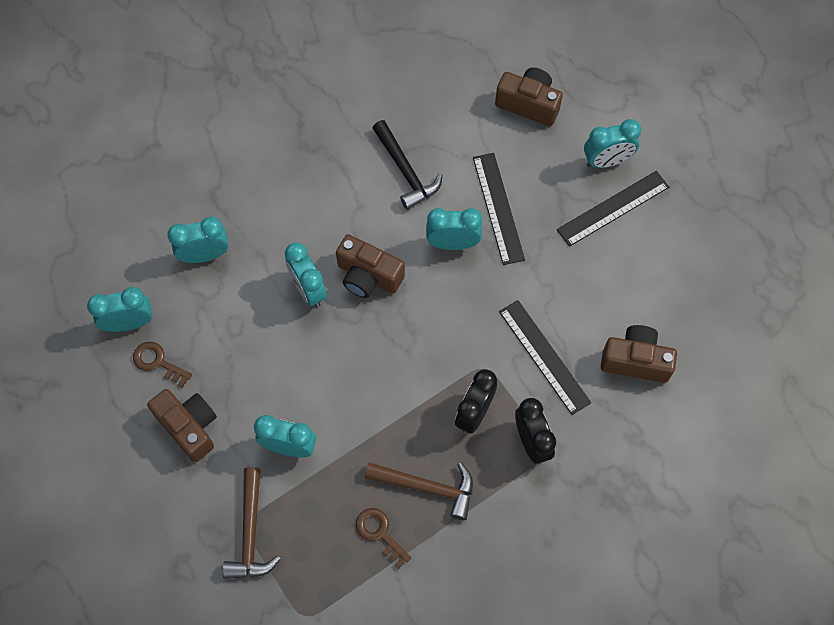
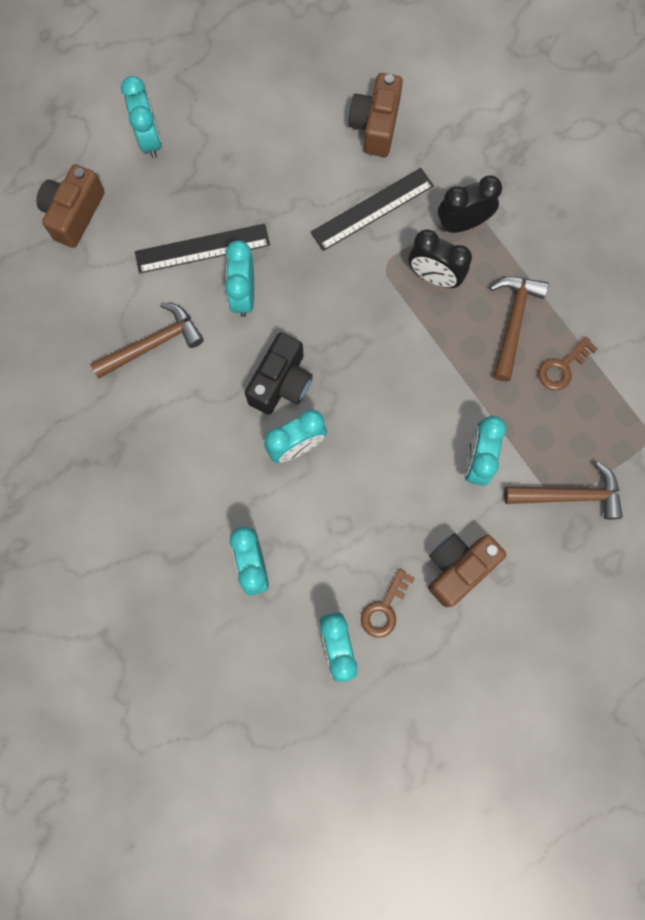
camera: 90 degrees left, 10 degrees up
brown camera [336,234,405,298] -> black camera [245,332,313,414]
black hammer [372,120,443,210] -> brown hammer [90,302,204,379]
black ruler [557,171,669,247] -> none

